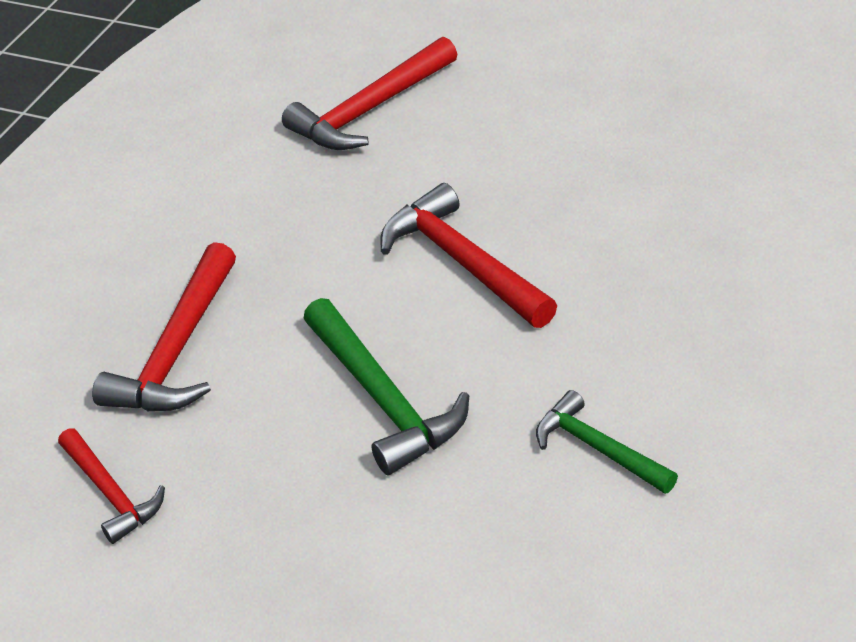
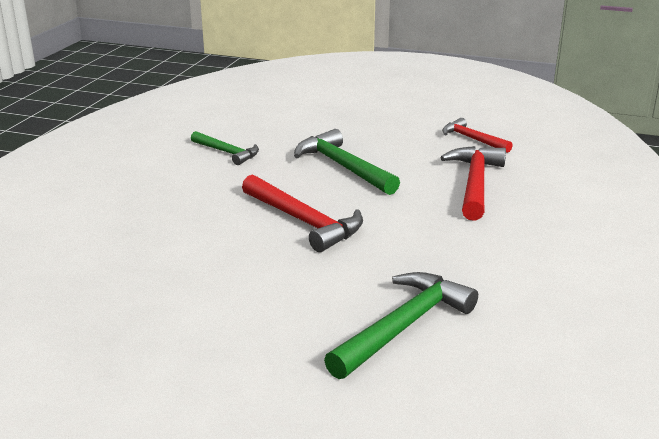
camera: 170 degrees right, 15 degrees down
red hammer [282,36,457,150] -> green hammer [324,272,478,379]

